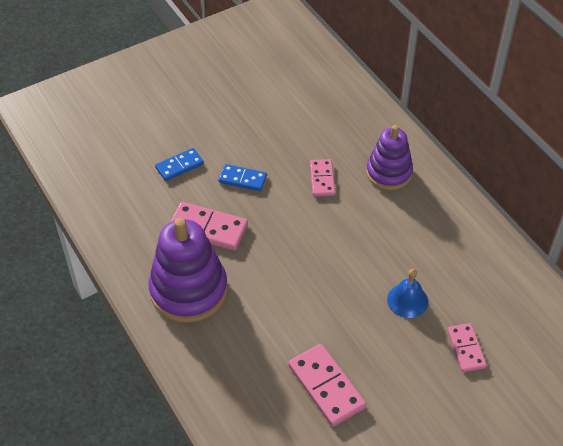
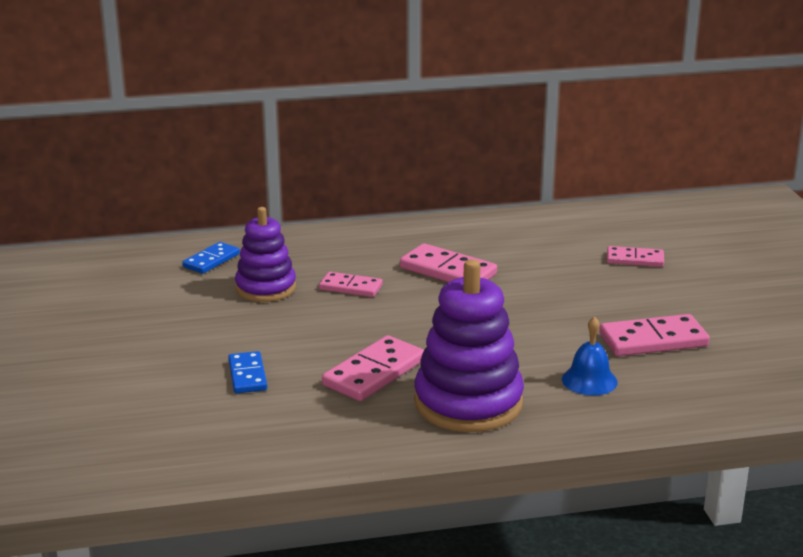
camera: 70 degrees left, 25 degrees down
blue domino [219,164,267,191] -> blue domino moved to [182,242,240,274]
purple stacking toy [366,125,413,190] -> purple stacking toy moved to [235,207,296,302]
blue bell [387,269,428,318] -> blue bell moved to [562,316,618,396]
none -> pink domino [400,243,497,282]

